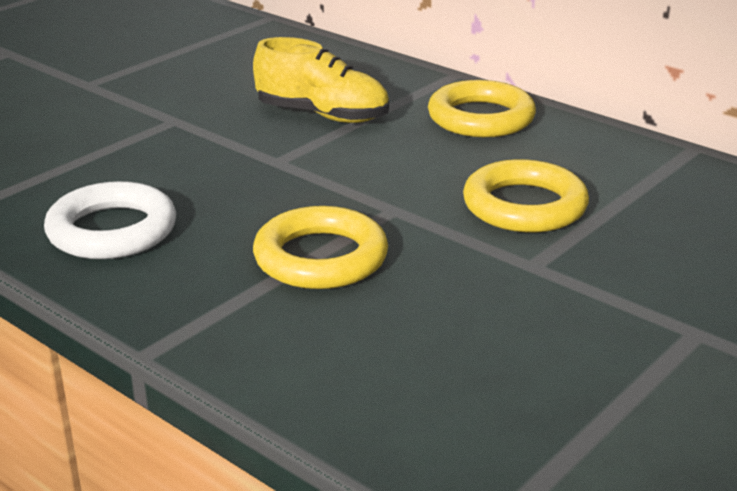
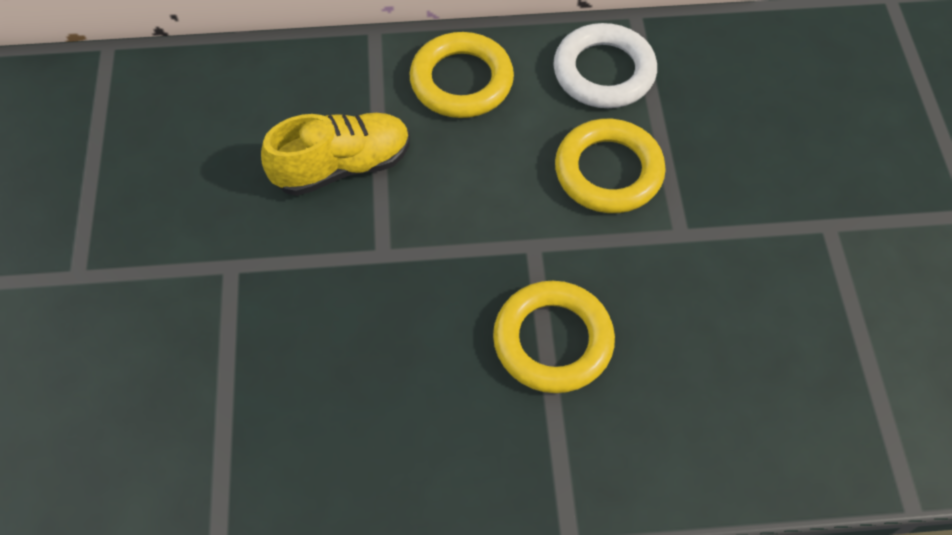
camera: 45 degrees left, 30 degrees up
white ring [44,181,176,259] -> white ring moved to [553,23,657,108]

